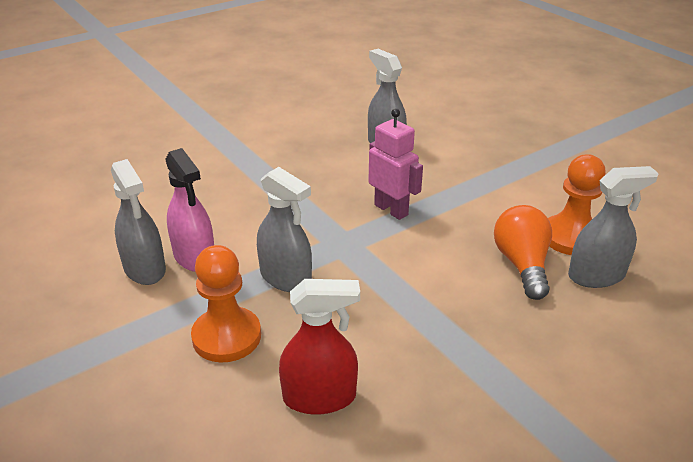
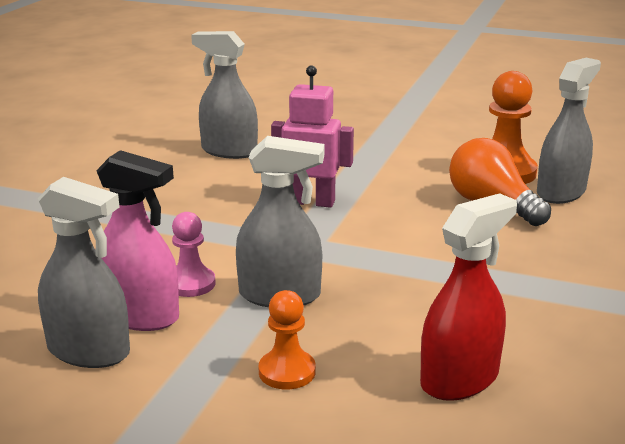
camera: 35 degrees left, 10 degrees down
orange pawn [191,245,261,363] -> orange pawn [259,290,316,389], size x0.60
none -> pink pawn [172,212,216,297]

